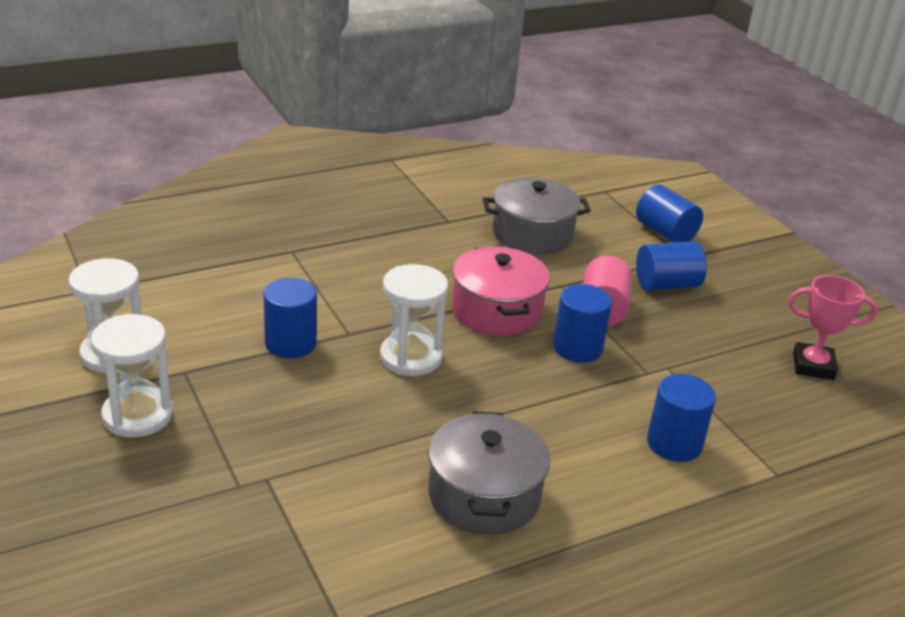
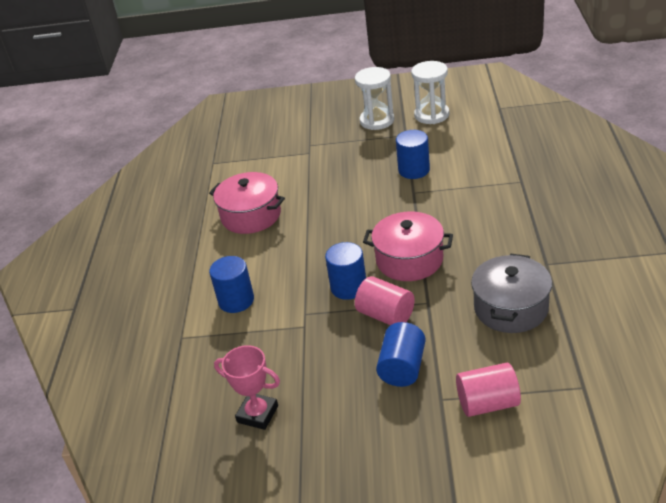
camera: 125 degrees right, 5 degrees up
white hourglass [380,264,448,376] -> none
grey pot [428,411,550,535] -> pink pot [209,172,285,234]
blue cylinder [636,185,703,243] -> pink cylinder [456,363,521,417]
pink trophy [788,275,878,380] -> pink trophy turned 75 degrees clockwise [214,345,280,430]

